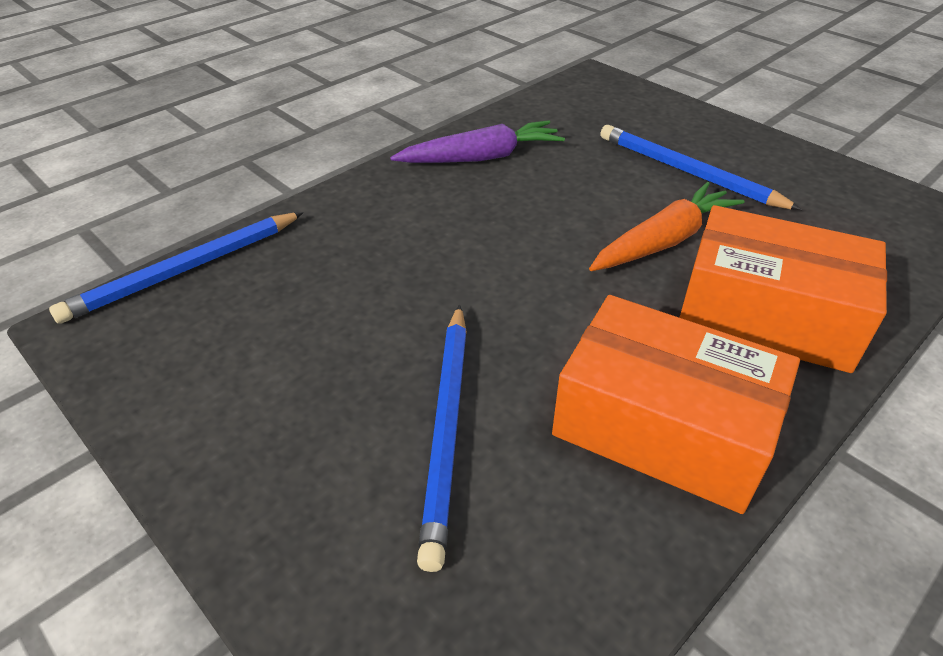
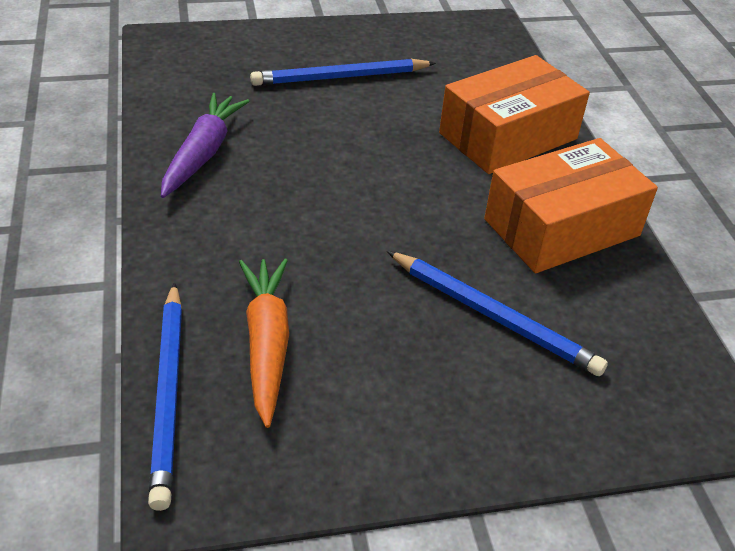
camera: 60 degrees left, 0 degrees up
orange carrot [589,182,744,271] -> orange carrot moved to [239,259,289,428]

